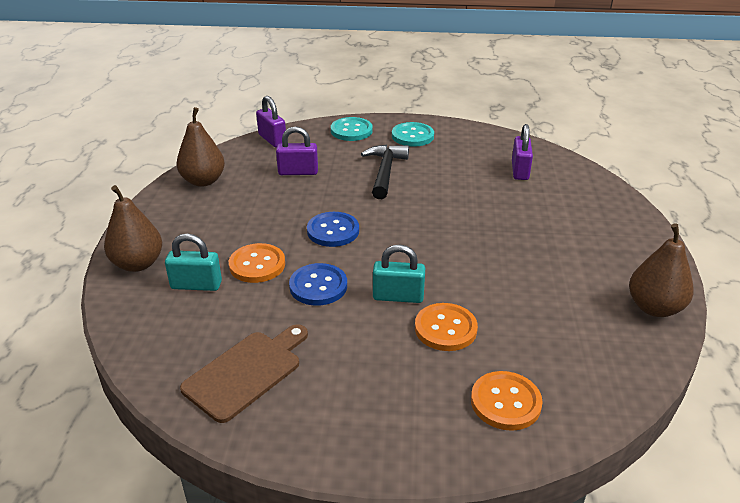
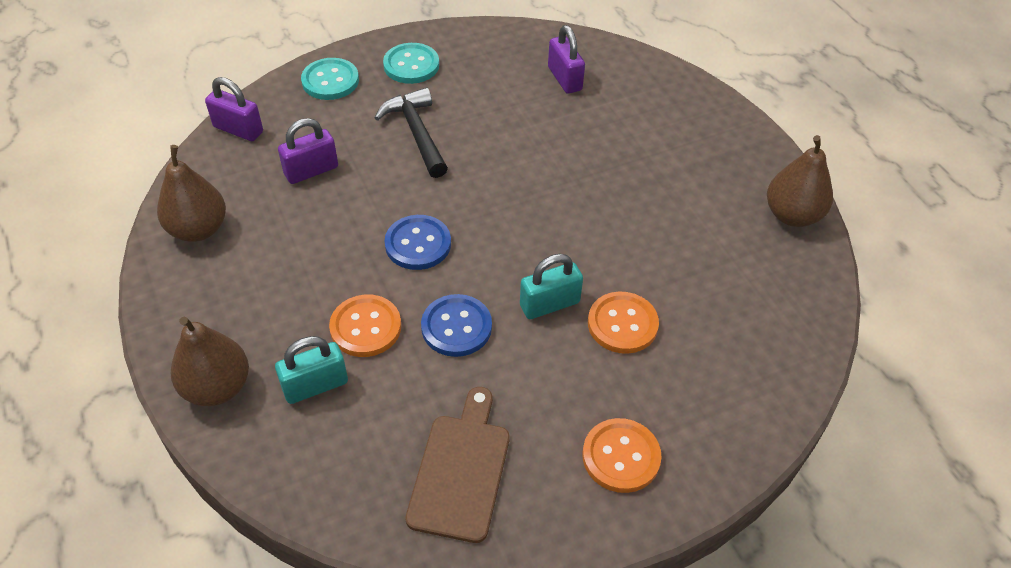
camera: 30 degrees left, 15 degrees up
orange button [471,371,543,431] -> orange button moved to [583,418,662,493]

